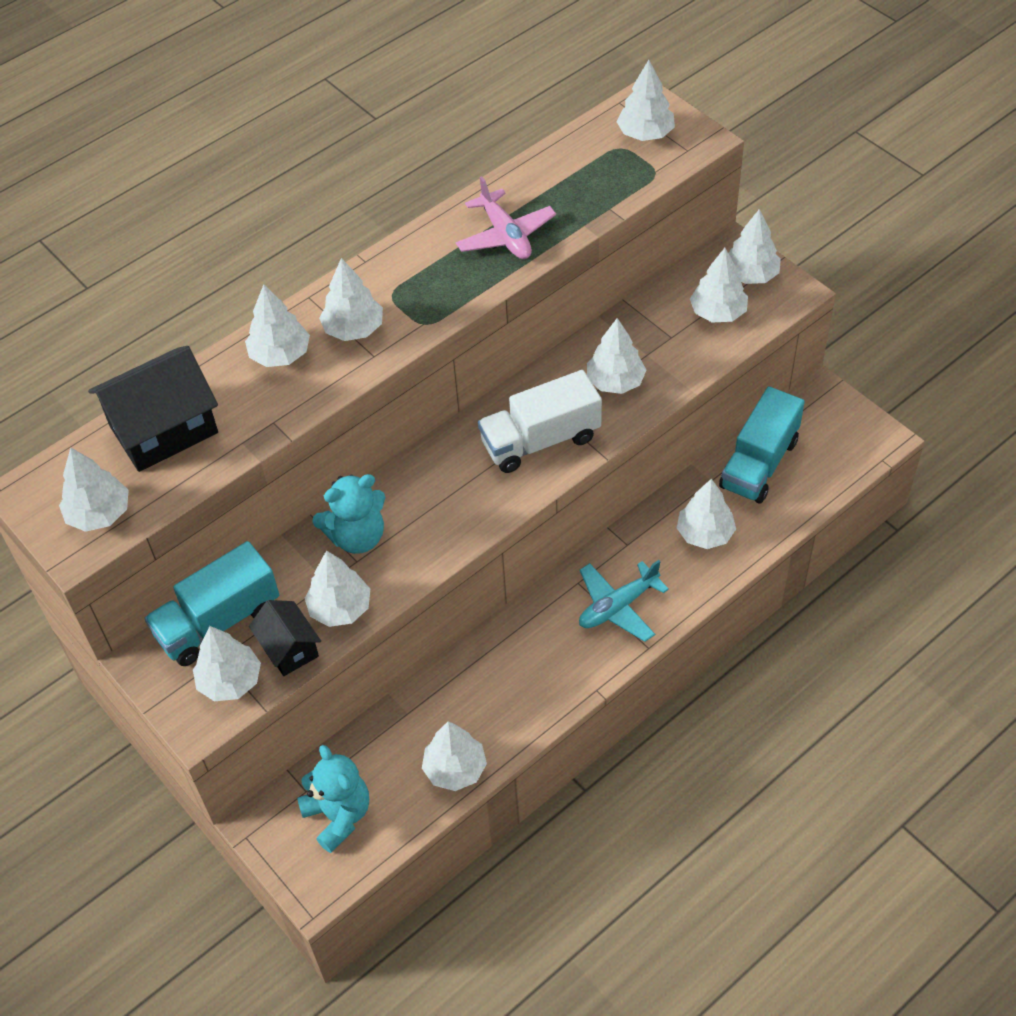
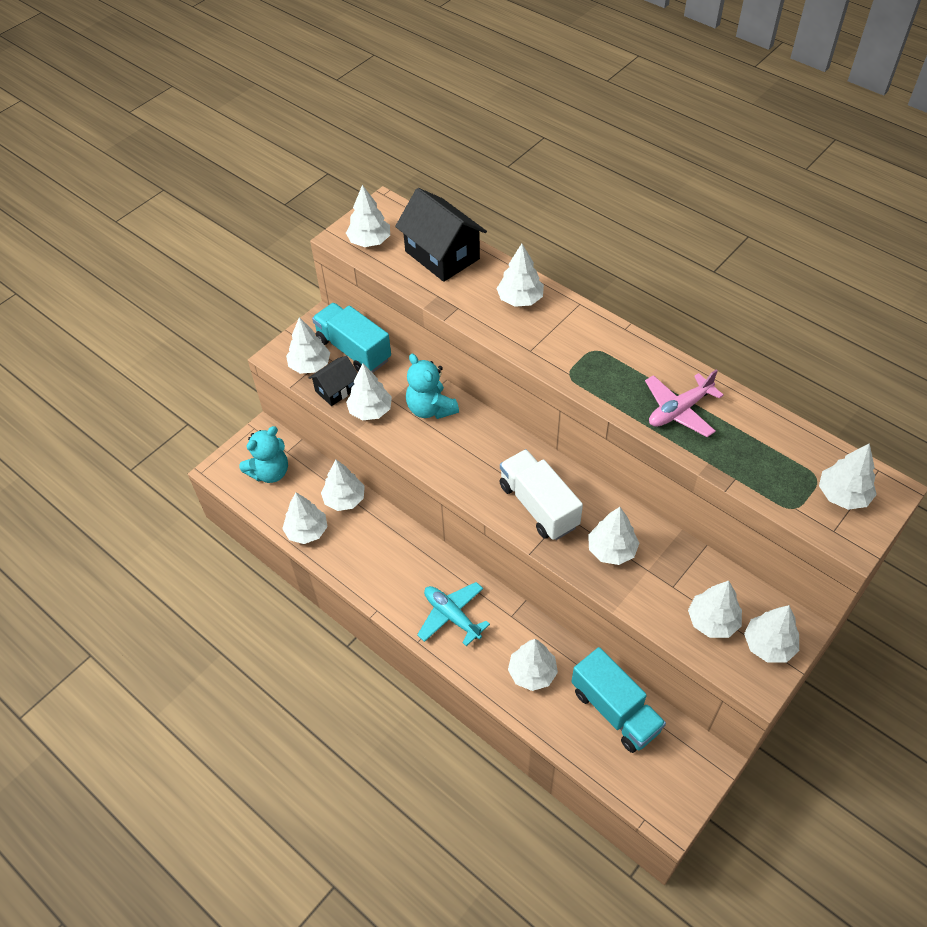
camera: 80 degrees right, 0 degrees up
white tree [319,258,383,341] -> white tree moved to [321,460,365,511]
turquoise truck [719,386,805,503] -> turquoise truck turned 150 degrees counterclockwise [572,647,666,753]

